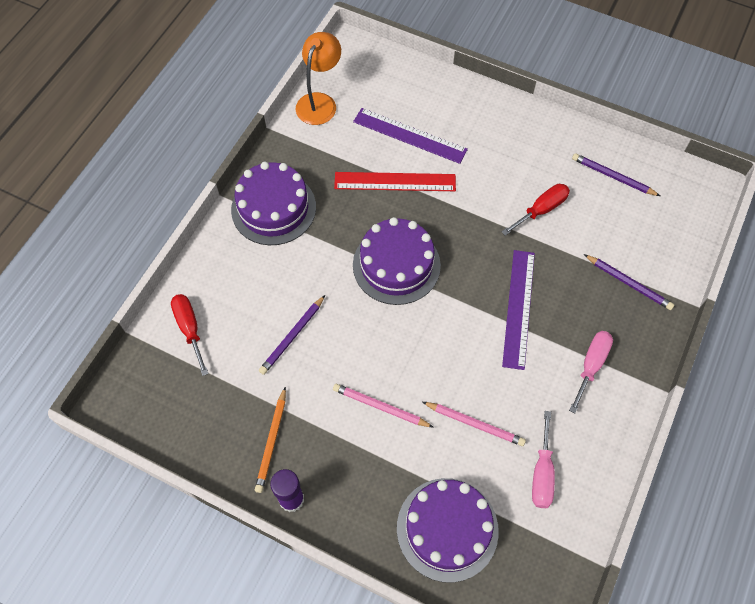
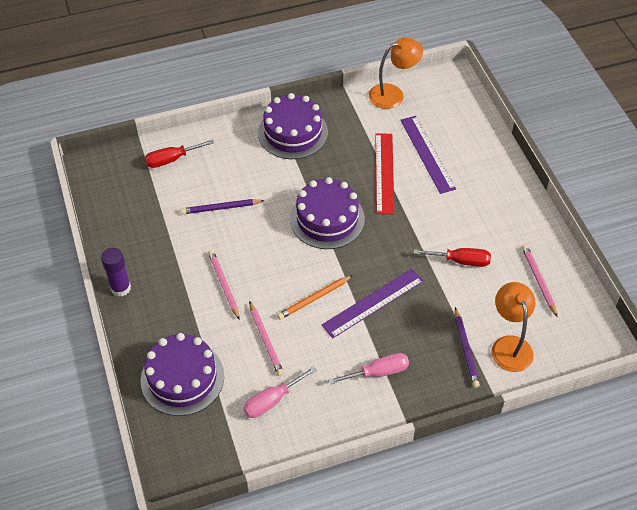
camera: 45 degrees right, 10 degrees down
red screwdriver [171,294,209,376] -> red screwdriver turned 135 degrees counterclockwise [145,139,214,168]
orange pencil [255,387,286,493] -> orange pencil moved to [277,275,353,320]
red ruler [334,172,456,191] -> red ruler turned 45 degrees clockwise [375,133,394,214]
purple pencil [572,153,660,196] -> pink pencil [522,245,557,317]
none -> orange lamp [491,282,536,372]

